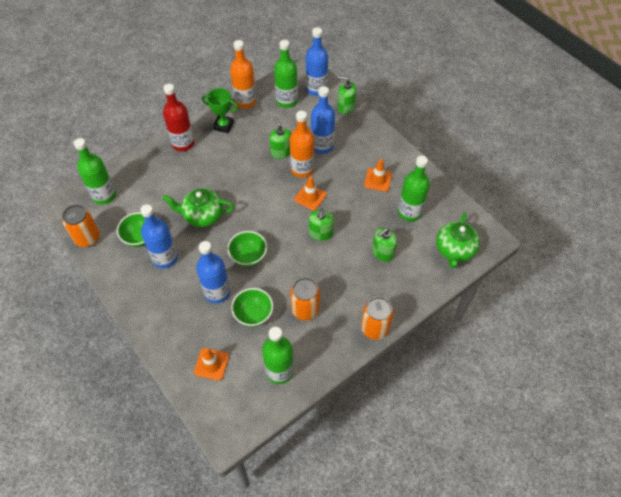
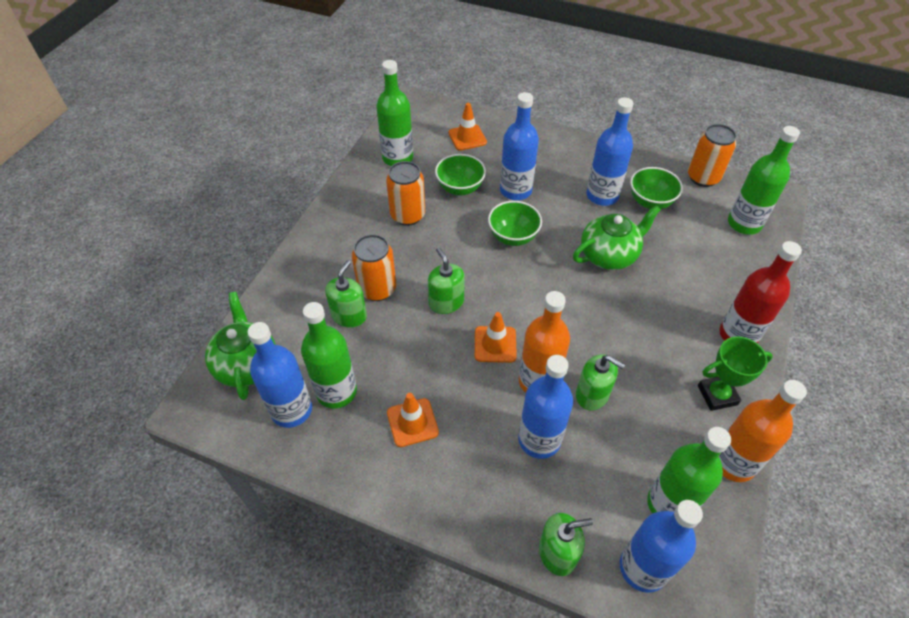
camera: 150 degrees right, 5 degrees down
orange can [361,297,394,340] -> orange can moved to [352,234,396,301]
none -> blue bottle [248,322,312,428]

